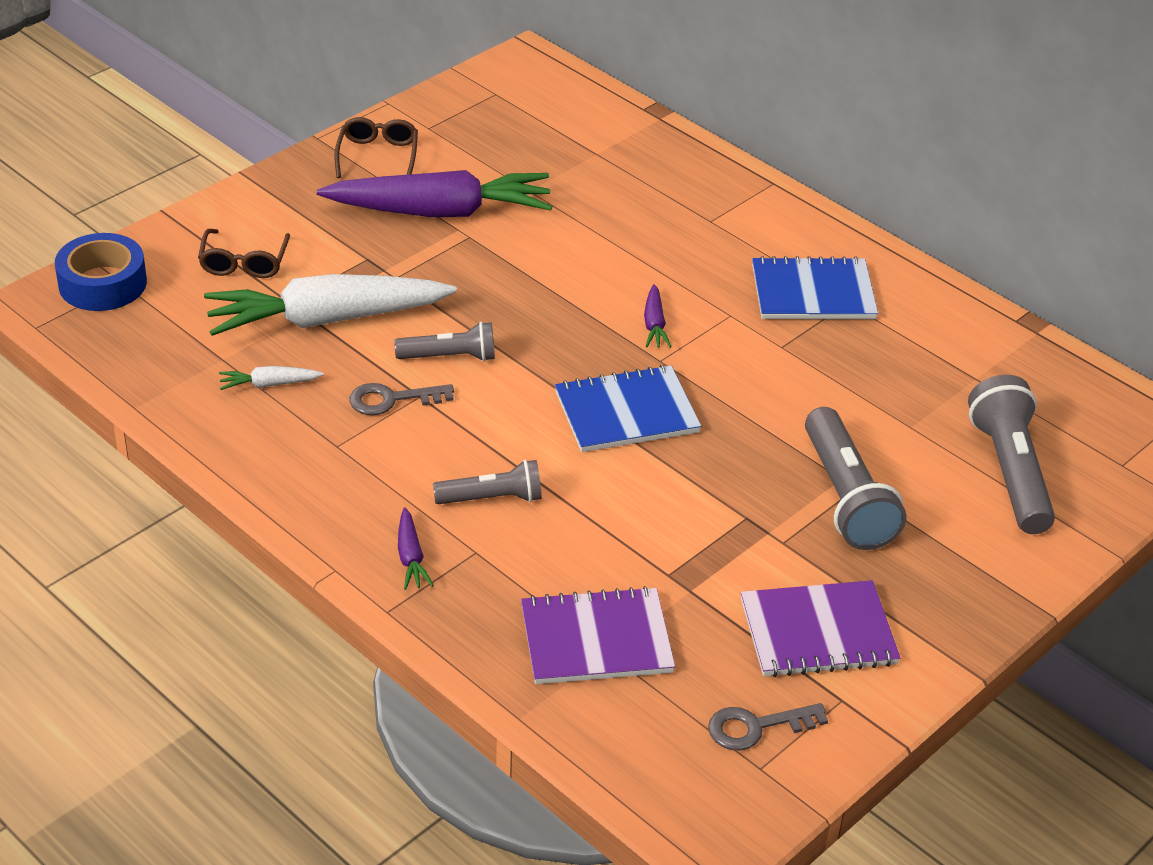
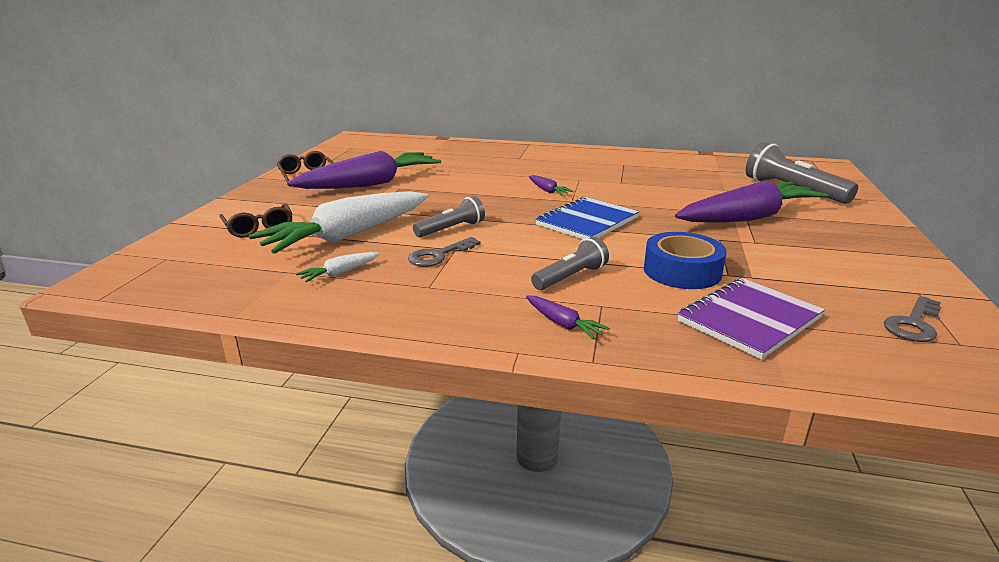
camera: 30 degrees left, 15 degrees down
blue tape [55,233,147,311] -> blue tape moved to [644,232,727,289]
purple notebook [741,580,901,677] -> none
blue notebook [752,256,878,319] -> none
grey flashlight [805,407,906,550] -> purple carrot [675,181,828,223]

